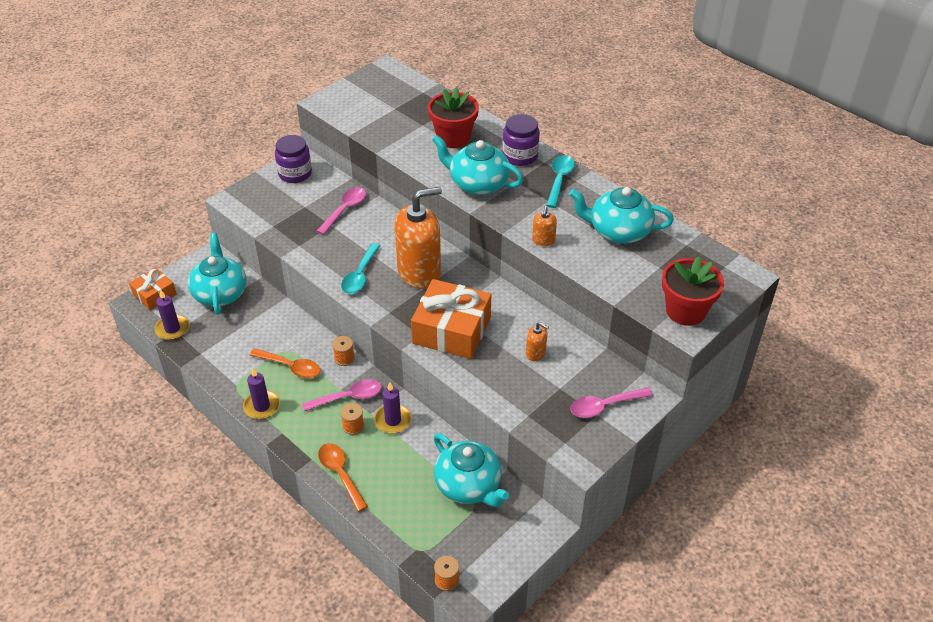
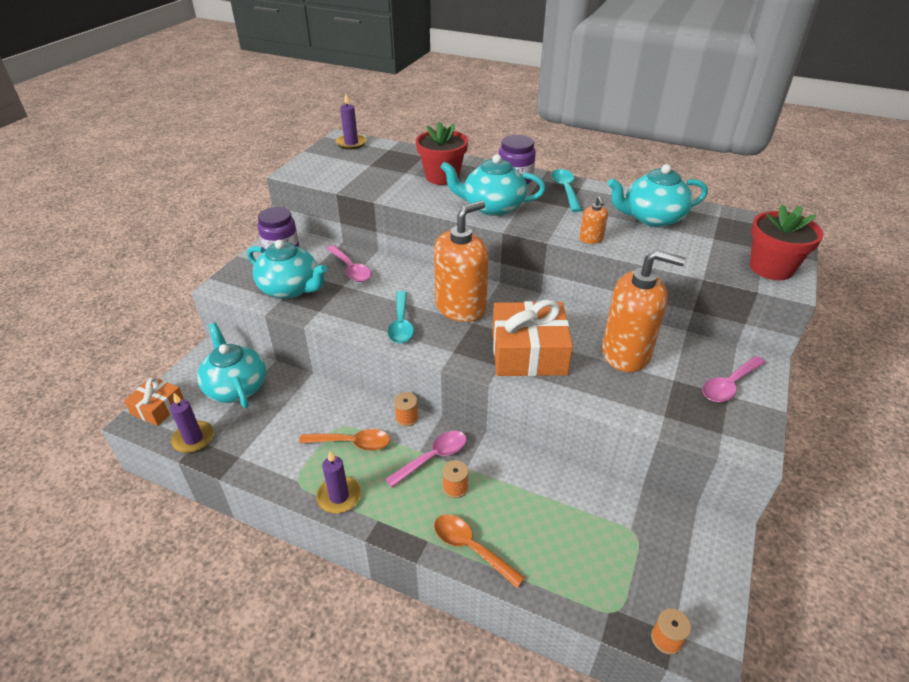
camera: 20 degrees left, 5 degrees down
pink spoon [317,187,366,235] -> pink spoon turned 135 degrees clockwise [327,245,371,282]
purple candle [374,382,412,434] -> purple candle moved to [336,93,367,149]
turquoise teapot [434,433,510,507] -> turquoise teapot moved to [247,240,328,299]
orange soap dispenser [526,322,549,361] -> orange soap dispenser [602,250,686,372], size x2.38

